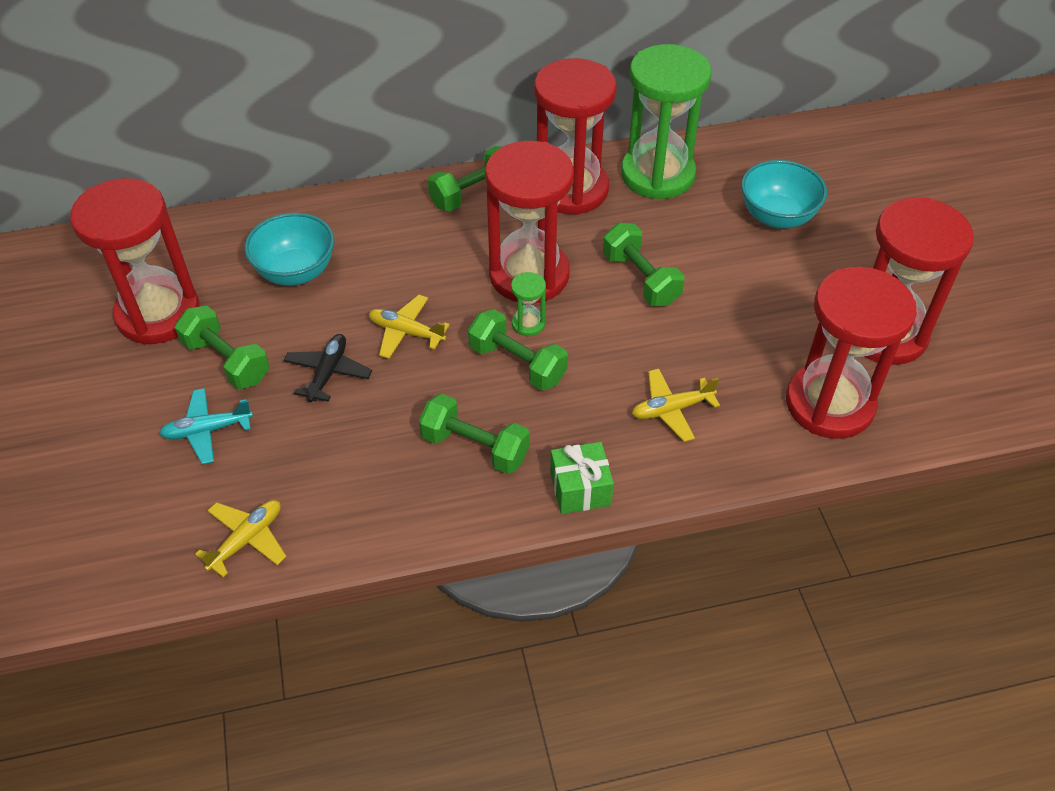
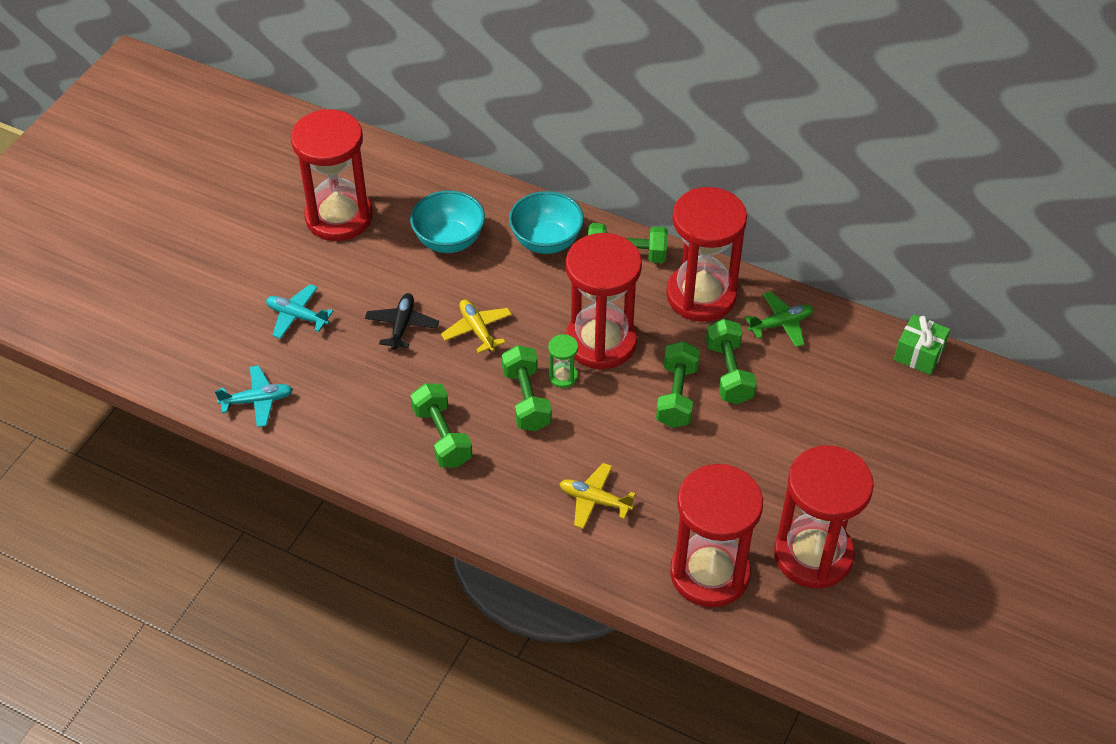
camera: 40 degrees right, 0 degrees up
green dumbbell [175,305,269,389] -> green dumbbell moved to [706,319,757,404]
yellow plane [195,500,287,577] -> turquoise plane [215,365,293,427]
black plane [284,334,372,402] -> black plane turned 45 degrees counterclockwise [365,293,439,350]
green gift [550,442,614,514] -> green gift moved to [894,315,950,375]
green hourglass [621,44,712,199] -> green plane [745,291,814,347]
turquoise bowl [741,160,827,229] -> turquoise bowl moved to [509,191,584,254]

